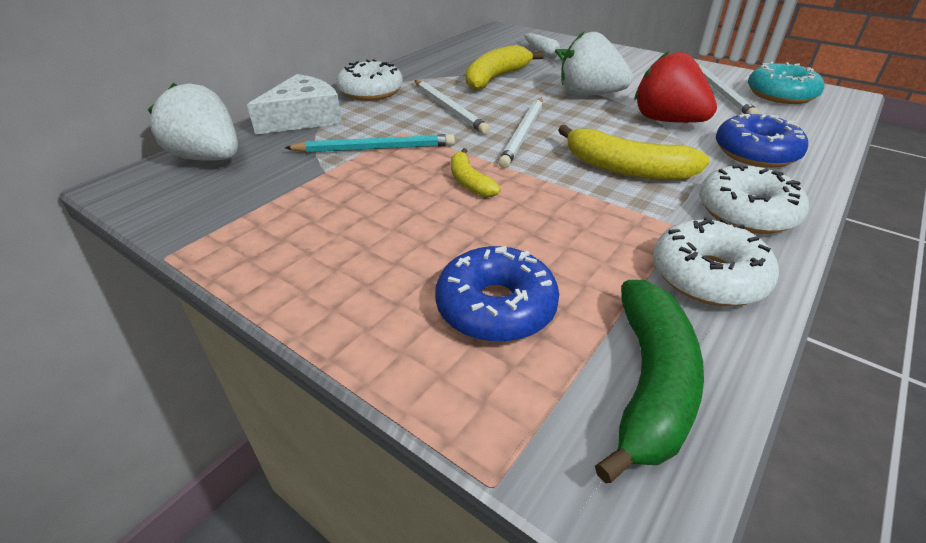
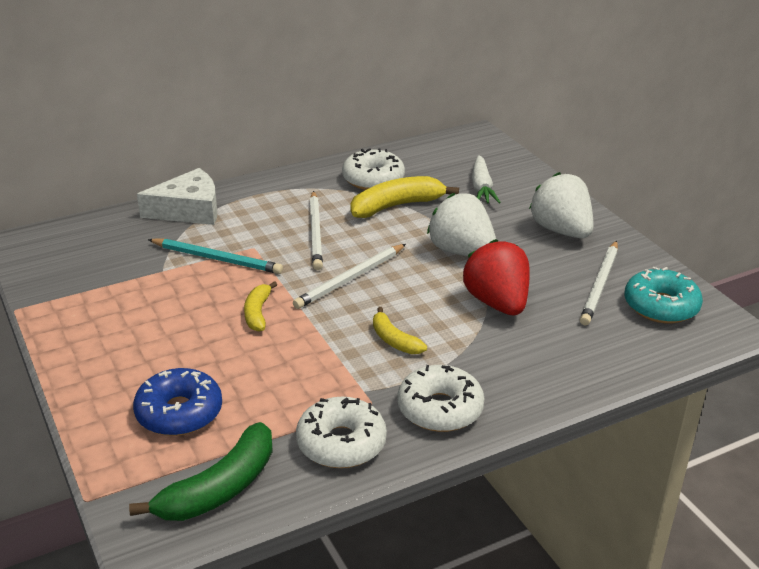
camera: 25 degrees right, 5 degrees down
white strawberry [148,83,238,161] -> white strawberry moved to [529,172,593,238]
white donut [336,59,403,101] -> white donut moved to [342,148,405,190]
yellow banana [558,125,710,180] -> yellow banana [373,307,427,354], size x0.58
blue donut [716,114,808,168] -> none

